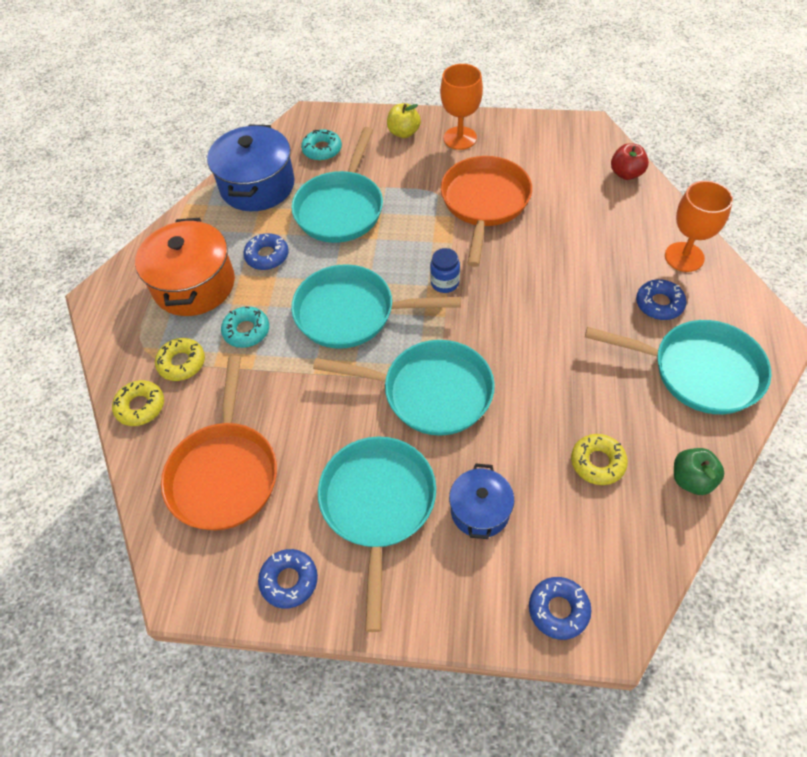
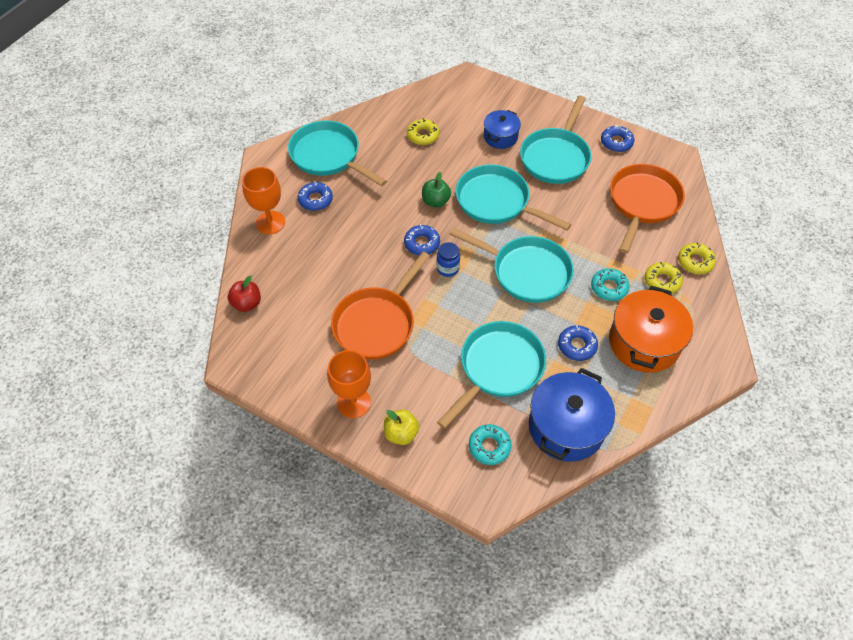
camera: 160 degrees left, 0 degrees up
blue donut [529,577,592,640] -> blue donut moved to [404,224,440,255]
green apple [674,448,724,495] -> green apple moved to [422,172,451,208]

